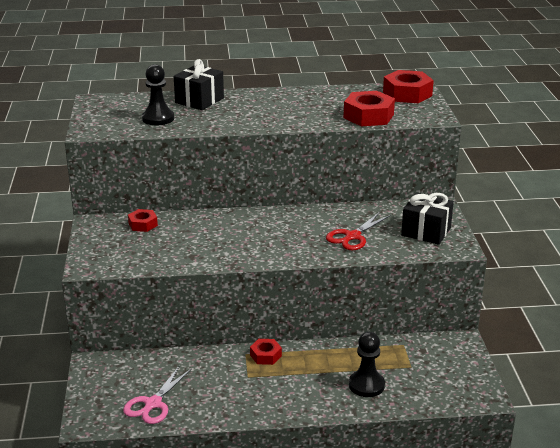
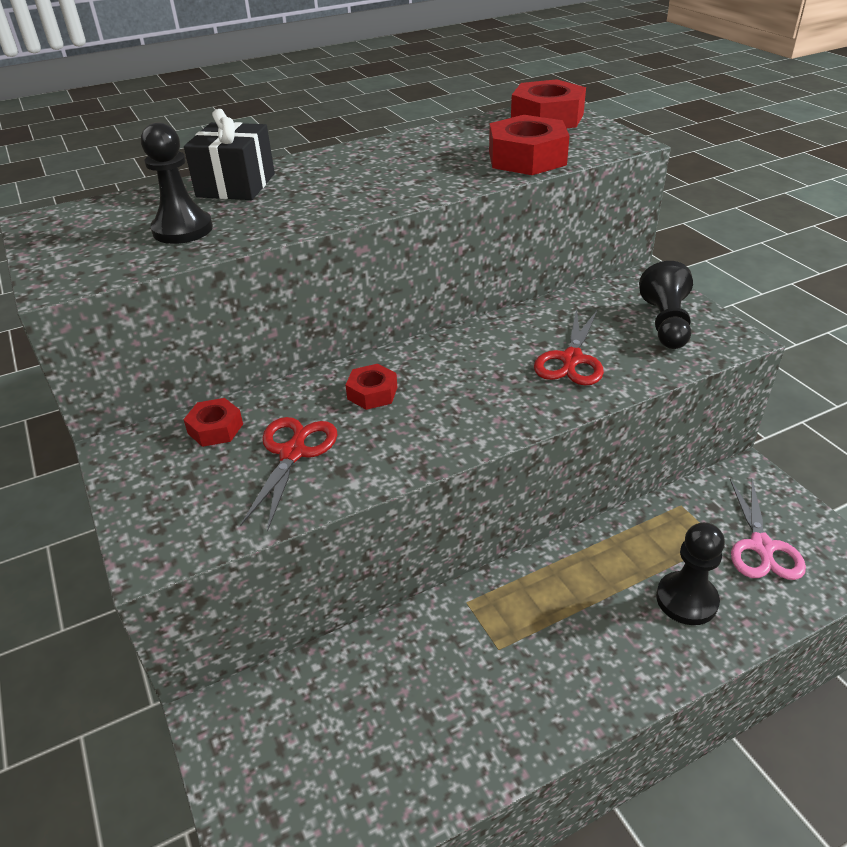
camera: 20 degrees left, 10 degrees up
pink scissors [123,366,192,424] -> pink scissors moved to [730,479,806,580]
red nut [250,339,282,365] -> red nut moved to [346,364,398,410]
black gift [401,193,454,245] -> black pawn [639,261,693,349]
none -> red scissors [240,417,338,532]

